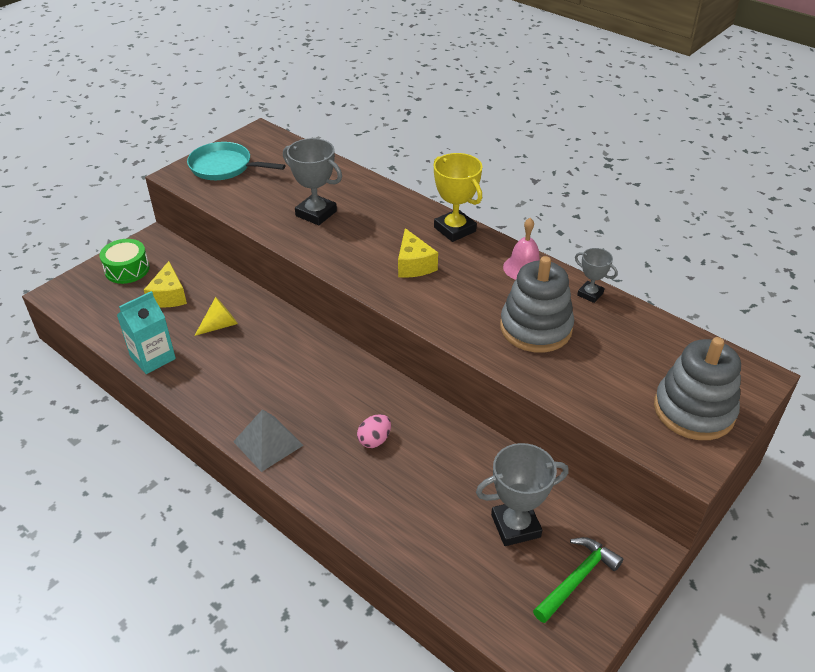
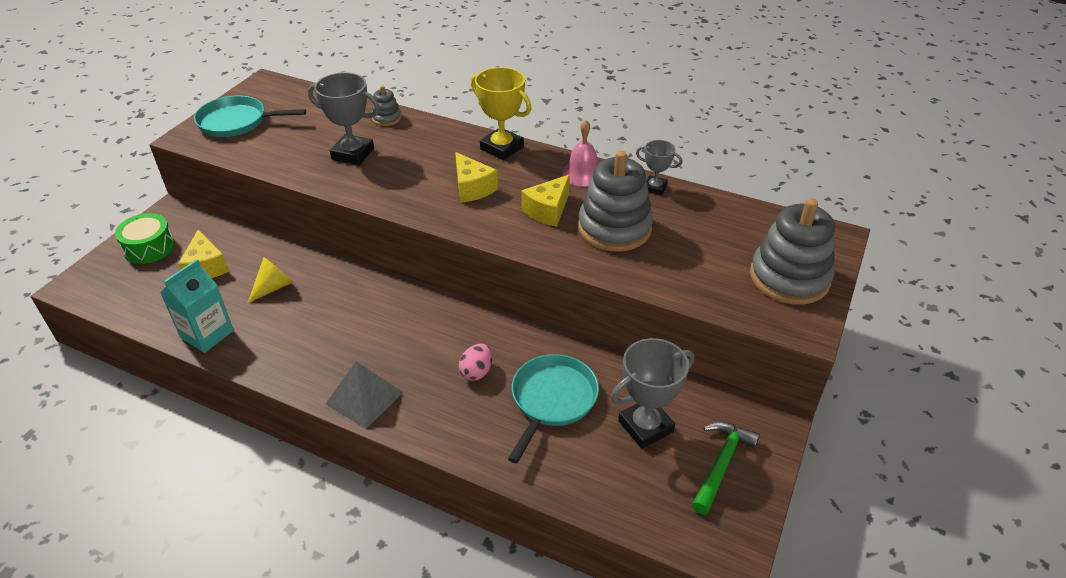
camera: 15 degrees left, 0 degrees up
none -> grey stacking toy [371,86,401,126]
none -> turquoise pan [508,354,599,464]
none -> yellow cheese [521,174,570,227]

